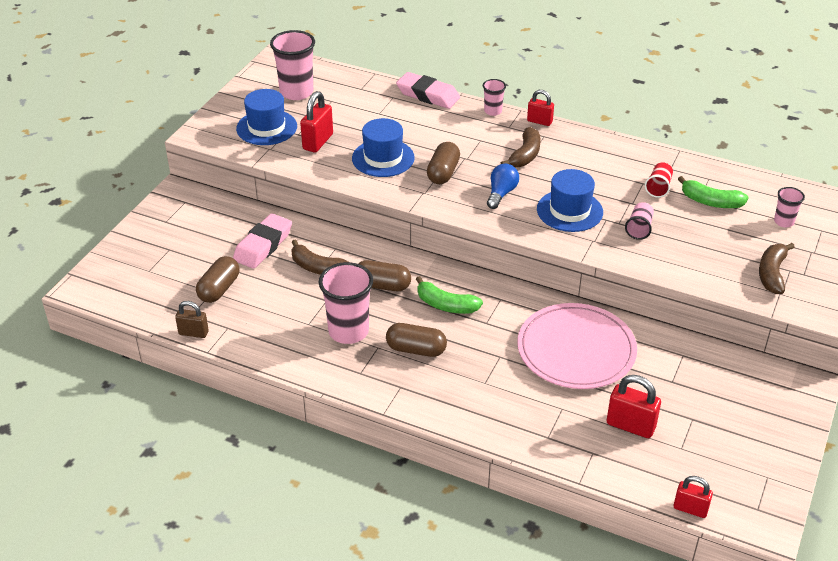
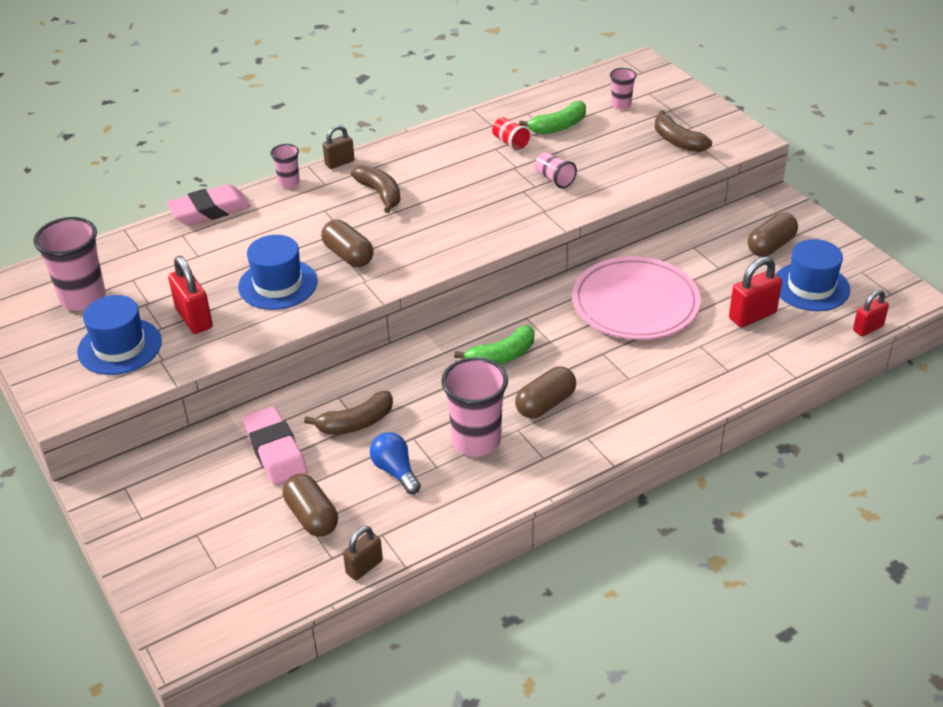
camera: 55 degrees left, 0 degrees up
brown capsule [358,260,411,291] -> brown capsule moved to [748,213,798,257]
blue light bulb [487,164,519,209] -> blue light bulb moved to [370,432,421,494]
red padlock [527,90,554,126] -> brown padlock [323,125,354,169]
blue hat [537,169,603,232] -> blue hat moved to [776,239,850,311]

